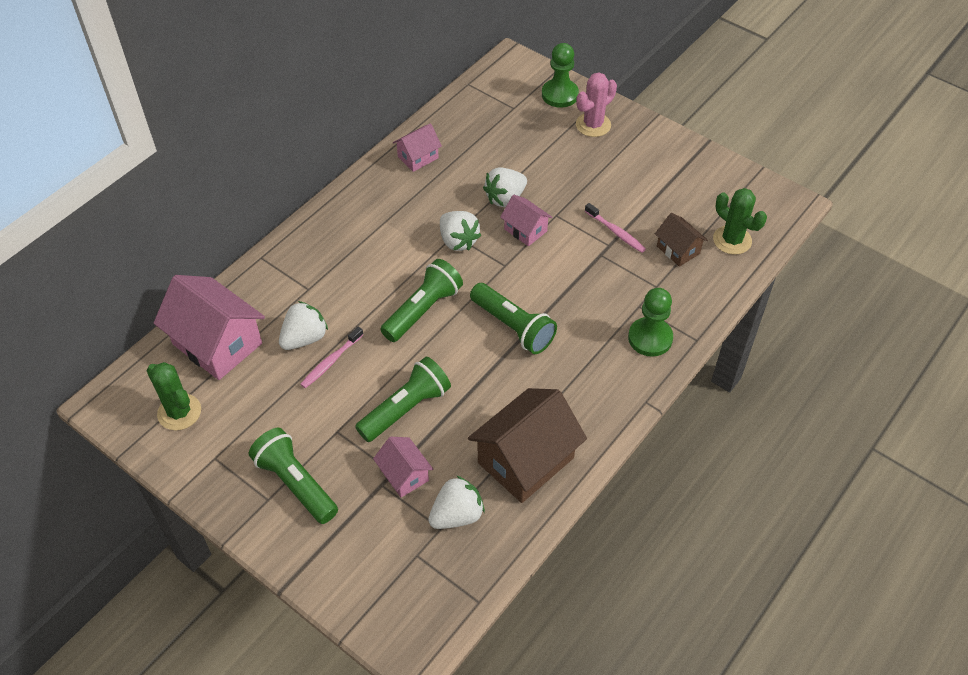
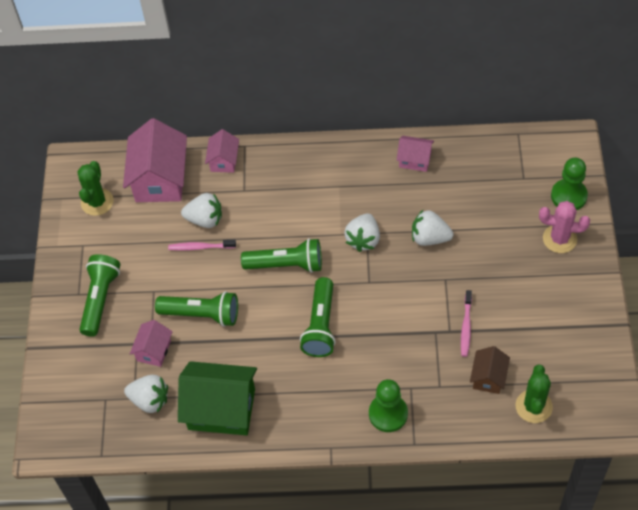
camera: 55 degrees right, 5 degrees up
brown house [468,388,587,503] -> green house [178,361,257,436]
pink house [500,195,553,246] -> pink house moved to [205,129,239,173]

